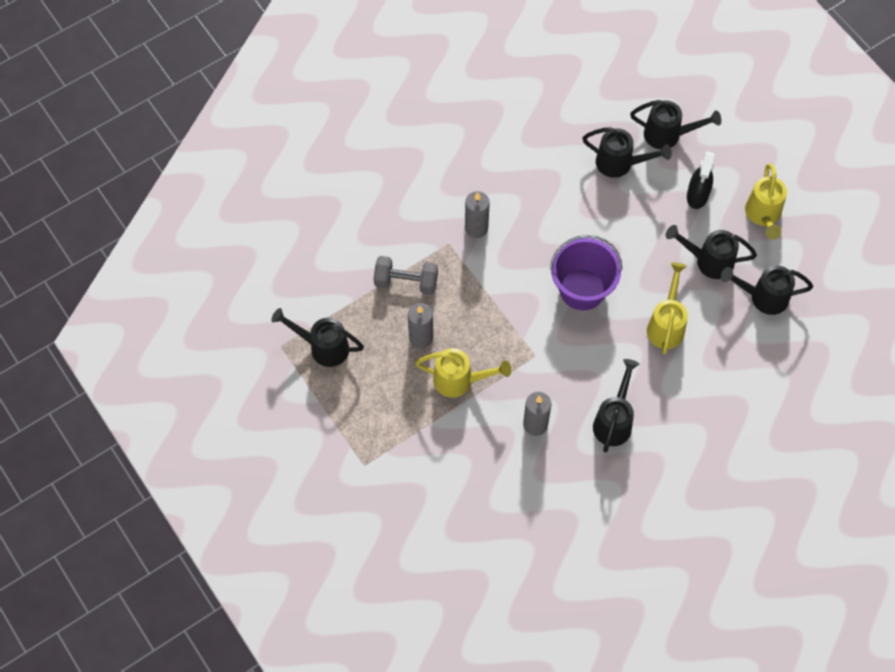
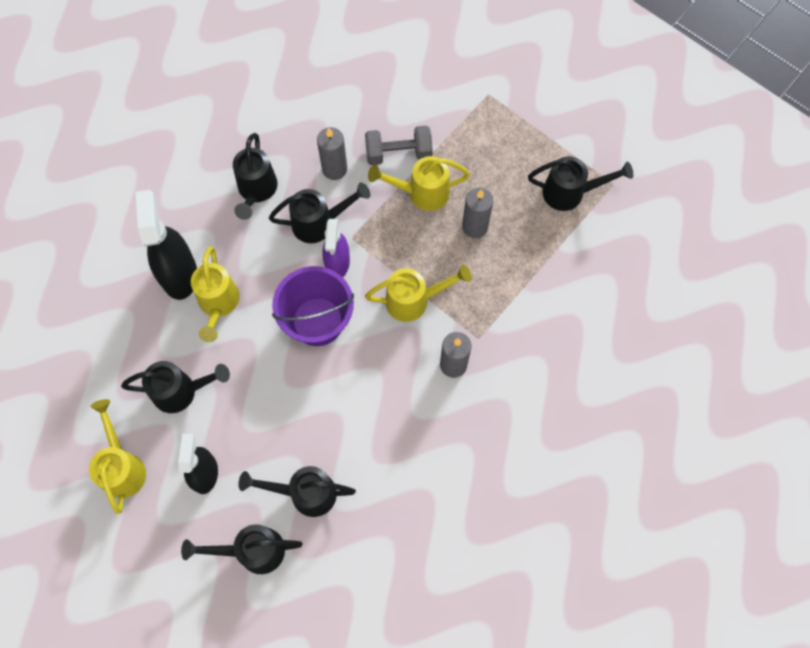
camera: 165 degrees right, 5 degrees up
grey dumbbell [374,256,438,295] -> grey dumbbell moved to [365,126,433,165]
black watering can [721,265,813,315] -> black watering can moved to [269,183,370,243]
none -> black spray bottle [136,190,197,300]
none -> purple spray bottle [323,219,350,277]
none -> yellow watering can [365,265,472,322]

